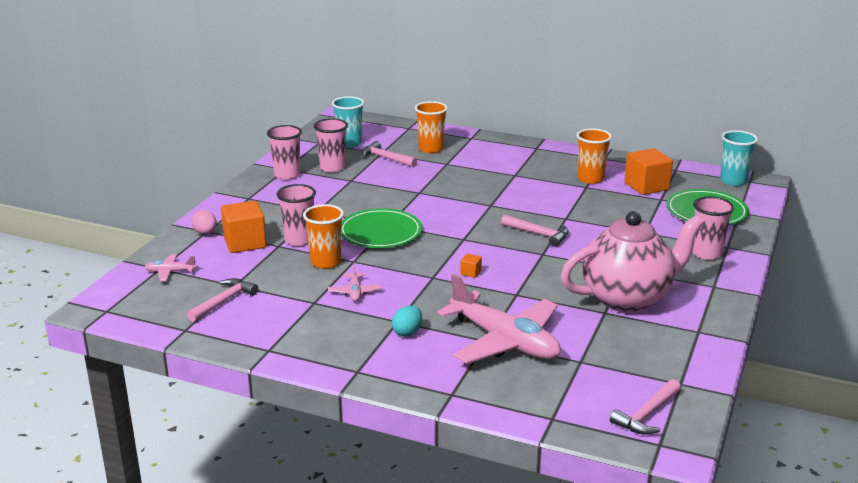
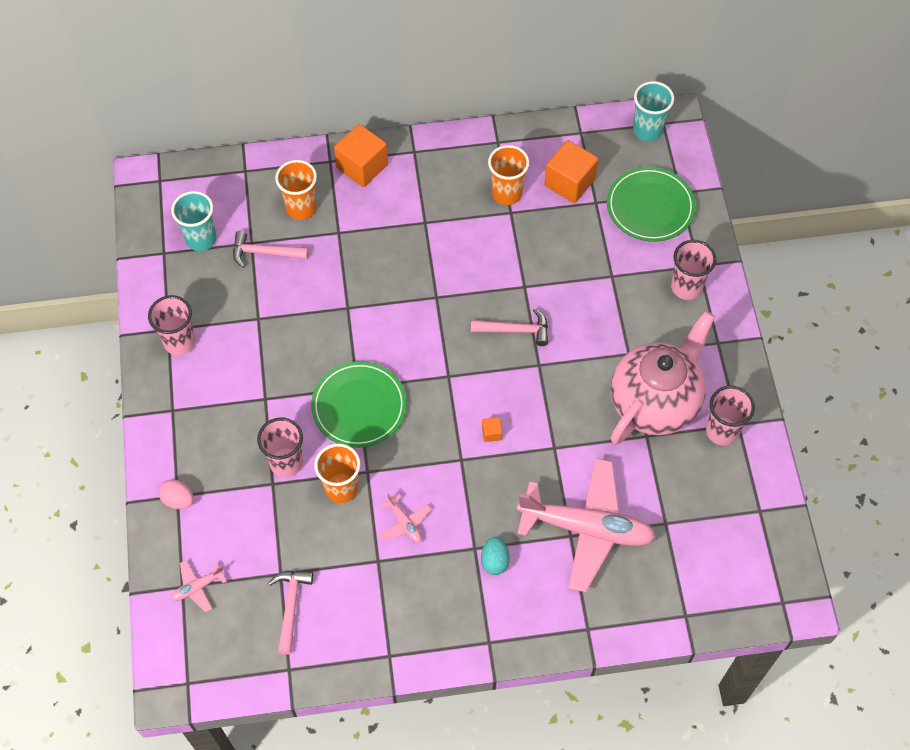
camera: 30 degrees left, 35 degrees up
orange cube [221,201,267,253] -> orange cube moved to [334,124,388,187]
pink cup [314,118,348,173] -> pink cup moved to [706,386,755,446]
pink hammer [610,379,681,435] -> none

